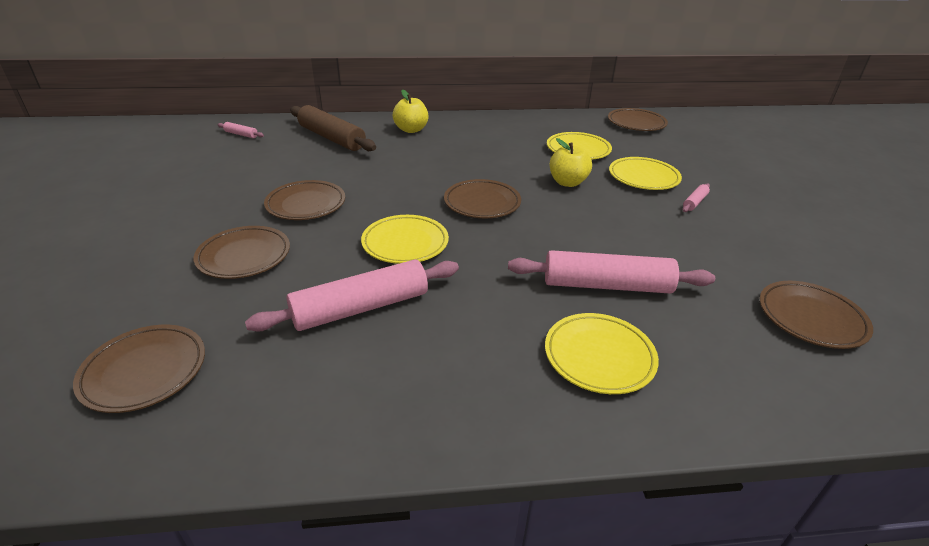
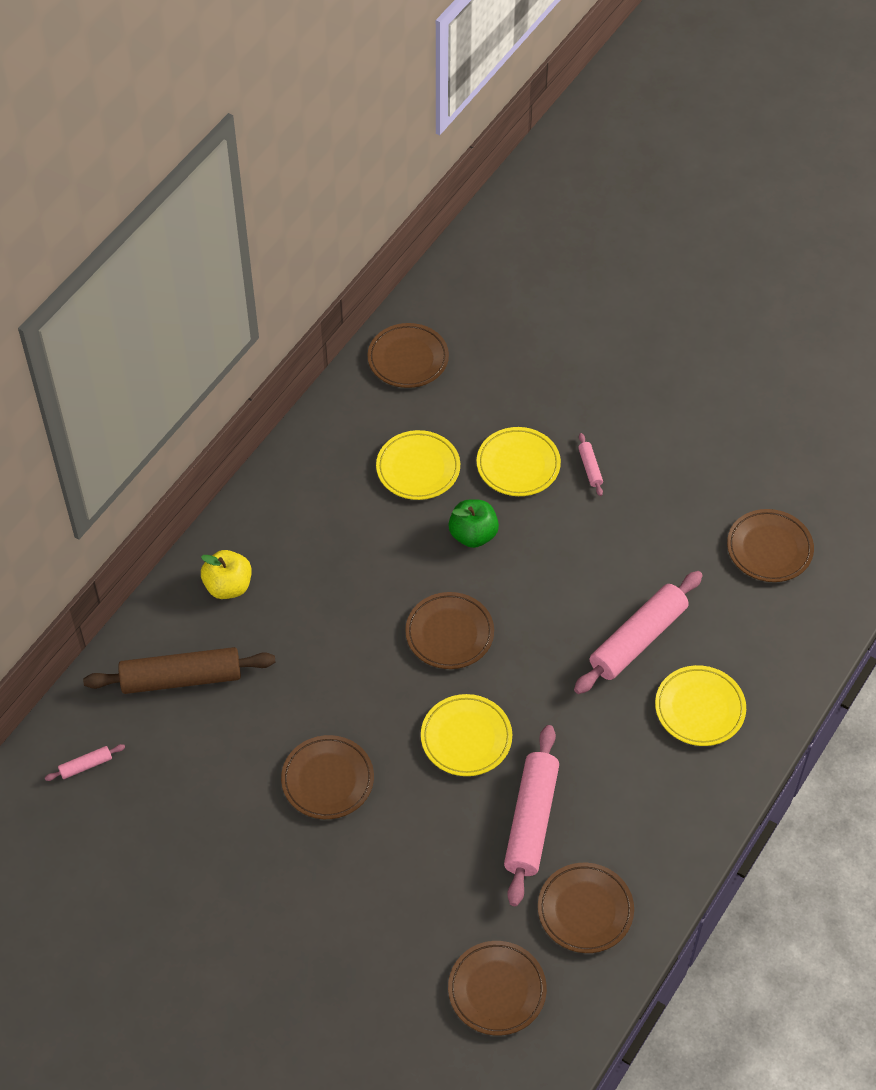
camera: 50 degrees left, 20 degrees up
brown plate [194,226,290,279] -> brown plate moved to [538,863,634,953]
yellow apple [550,138,592,187] -> green apple [448,499,499,548]

